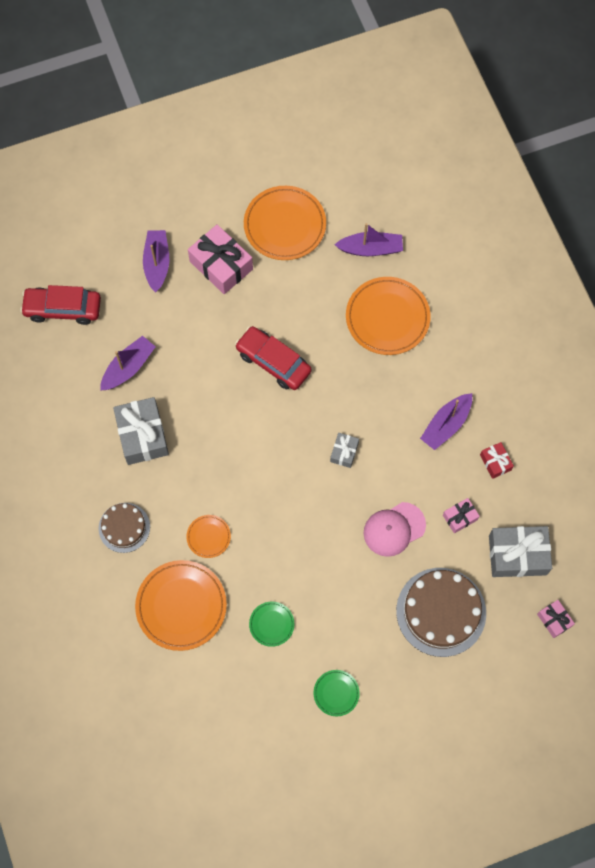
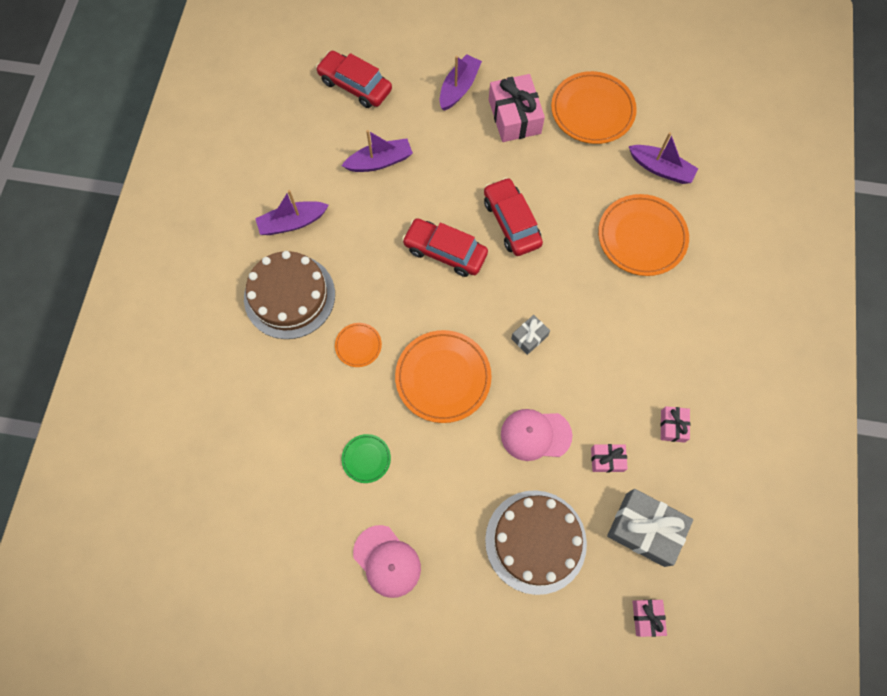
camera: 30 degrees right, 0 degrees up
brown cake [99,503,150,553] -> brown cake [244,251,335,339], size x1.71
grey gift [113,397,169,465] -> none
orange plate [135,560,227,651] -> orange plate moved to [395,330,492,423]
green plate [314,670,360,716] -> pink cap [353,525,421,598]
purple boat [420,393,472,450] -> purple boat moved to [255,190,329,235]
red gift [480,442,514,479] -> pink gift [660,406,690,443]
none -> red car [402,218,488,277]

